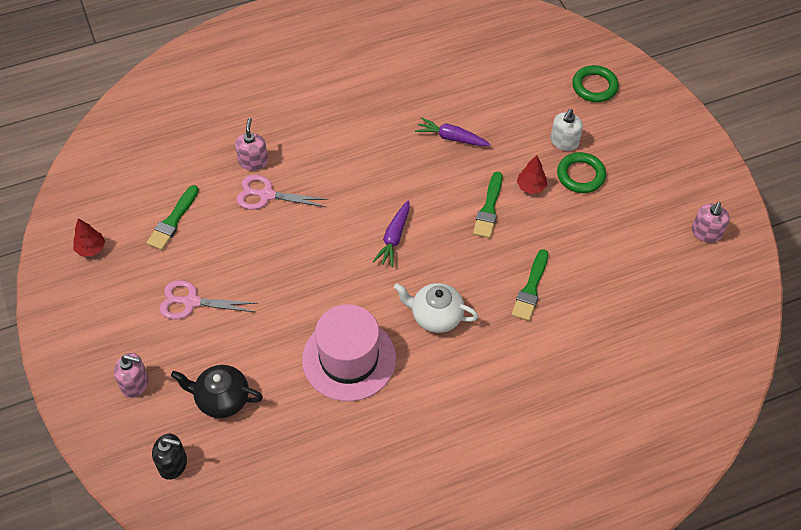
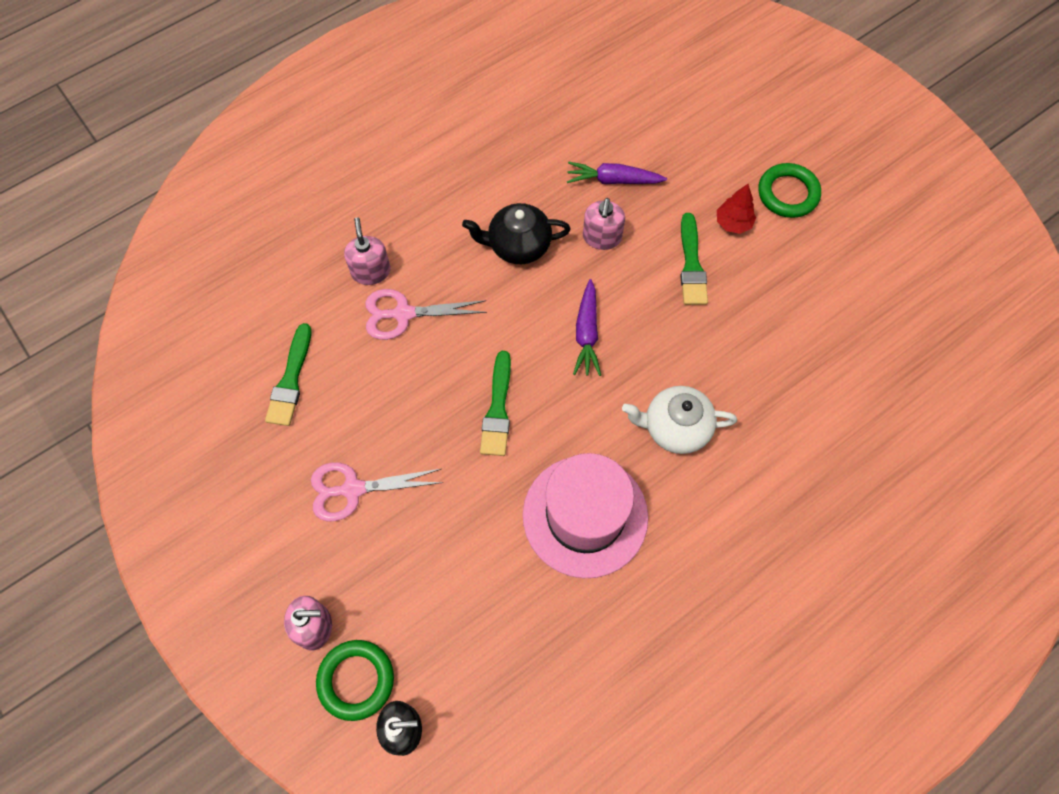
camera: 15 degrees left, 10 degrees up
red tree [73,218,105,256] -> none
black teapot [171,365,263,418] -> black teapot moved to [462,203,571,264]
green brush [511,249,548,321] -> green brush moved to [480,351,511,456]
white soap dispenser [551,109,583,151] -> none
green ring [572,65,619,102] -> green ring moved to [316,640,394,721]
pink soap dispenser [692,202,730,243] -> pink soap dispenser moved to [583,198,625,250]

